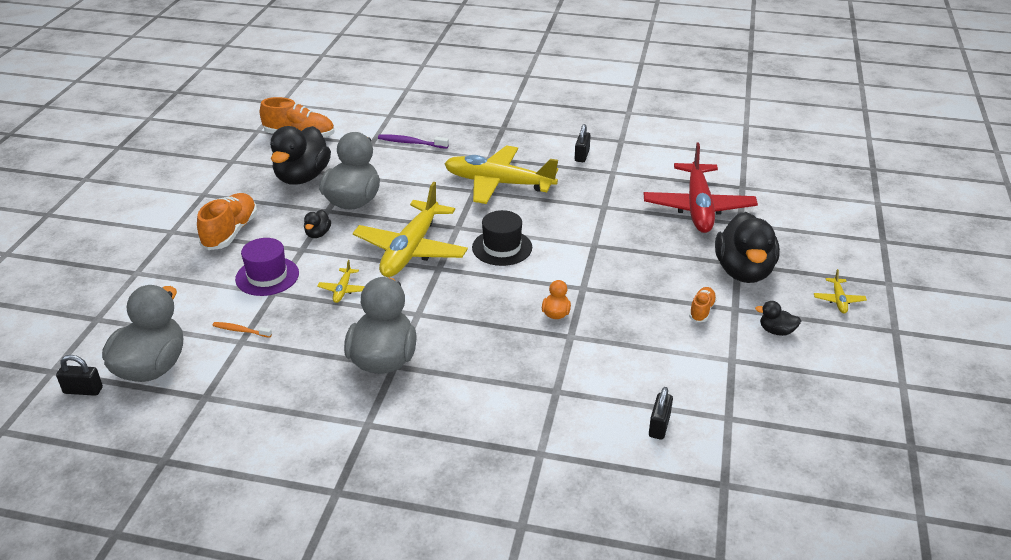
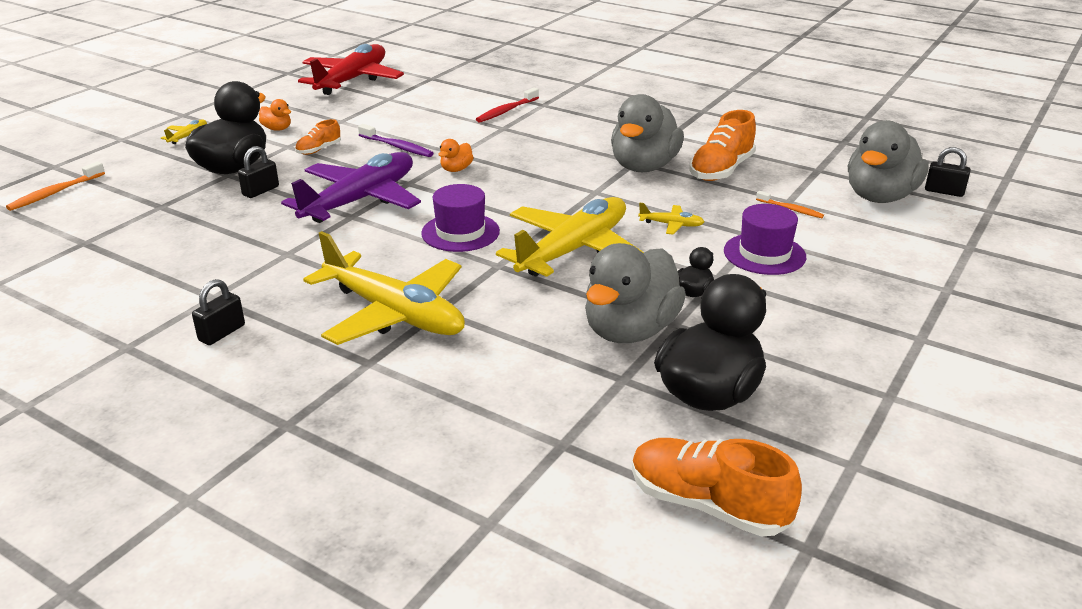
camera: 160 degrees left, 5 degrees down
orange shoe [197,193,257,250] -> orange shoe moved to [689,110,756,181]
yellow plane [317,260,365,303] -> yellow plane turned 75 degrees clockwise [638,202,704,235]
purple toothbrush [378,134,449,149] -> purple toothbrush moved to [358,124,434,157]
black hat [472,210,532,266] -> purple hat [421,184,500,252]
red plane [644,143,758,233] -> red plane moved to [298,44,404,95]
black padlock [649,387,673,440] -> black padlock moved to [238,146,279,198]
black duck [755,301,801,336] -> orange duck [259,99,291,131]
none -> orange toothbrush [6,162,105,211]
none -> purple plane [281,152,421,223]
none -> red toothbrush [476,88,539,123]

